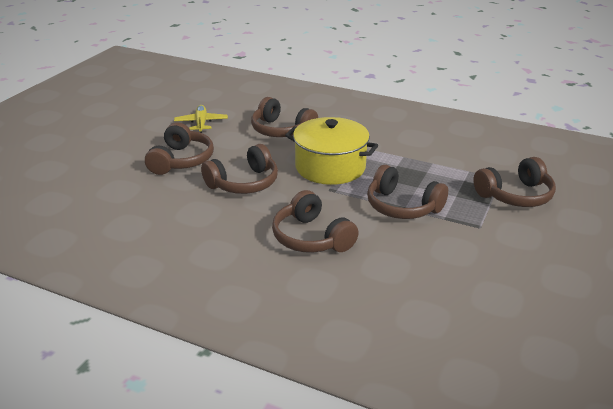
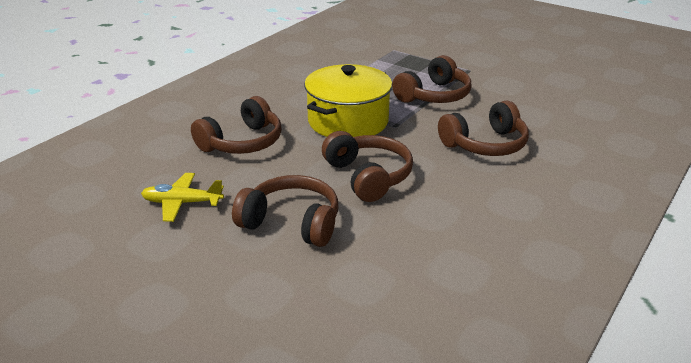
camera: 80 degrees left, 0 degrees up
brown headphones [473,157,556,207] -> none

